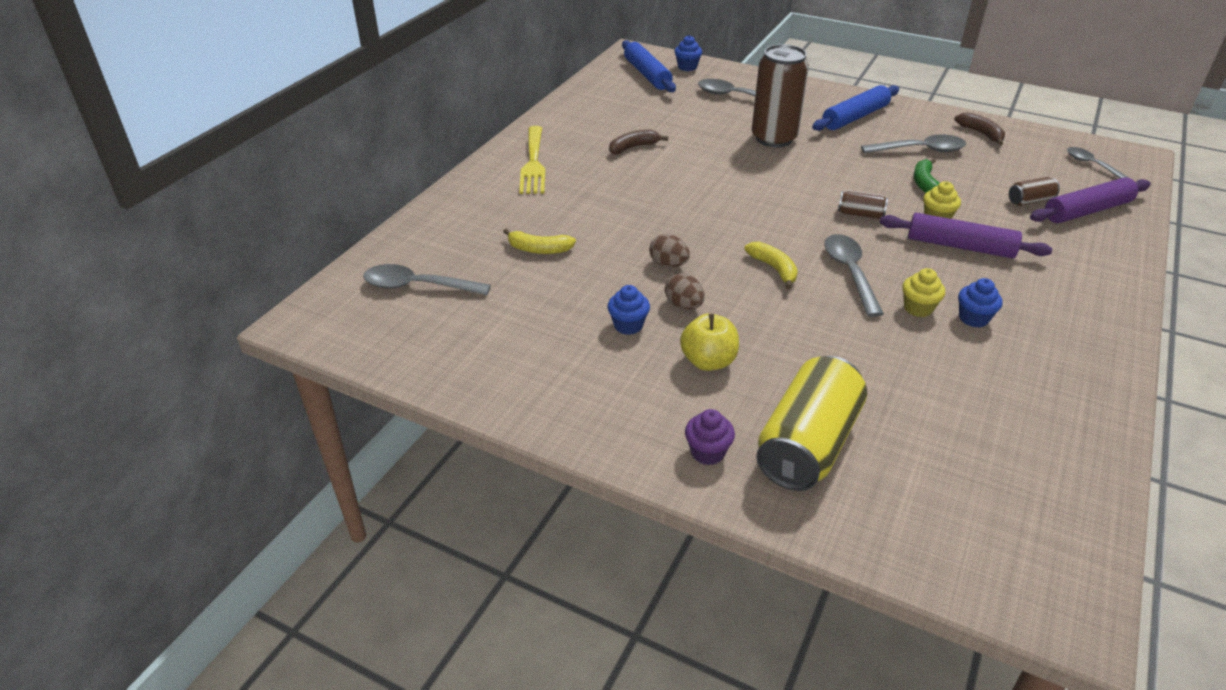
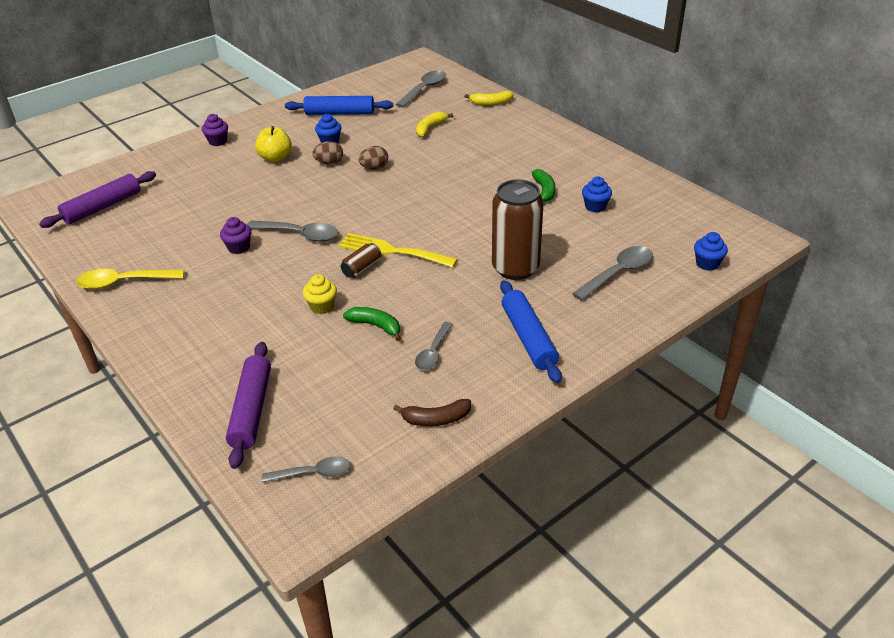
camera: 115 degrees right, 0 degrees up
yellow fork [519,126,545,194] -> yellow fork moved to [338,233,458,268]
brown banana [609,130,668,154] -> green banana [532,169,555,202]
blue rolling pin [622,40,676,92] -> blue rolling pin moved to [285,96,393,115]
yellow banana [744,241,798,289] -> yellow banana moved to [464,91,514,106]
yellow can [756,356,867,491] -> none
grey spoon [861,135,966,154] -> grey spoon [415,322,453,370], size x0.66
purple rolling pin [880,213,1052,259] -> purple rolling pin moved to [39,171,156,228]
yellow cupcake [902,268,945,317] -> purple cupcake [220,217,252,254]
blue cupcake [958,278,1003,328] -> blue cupcake moved to [582,177,612,213]
brown can [1009,177,1060,206] -> none
none -> yellow spoon [76,269,184,289]

